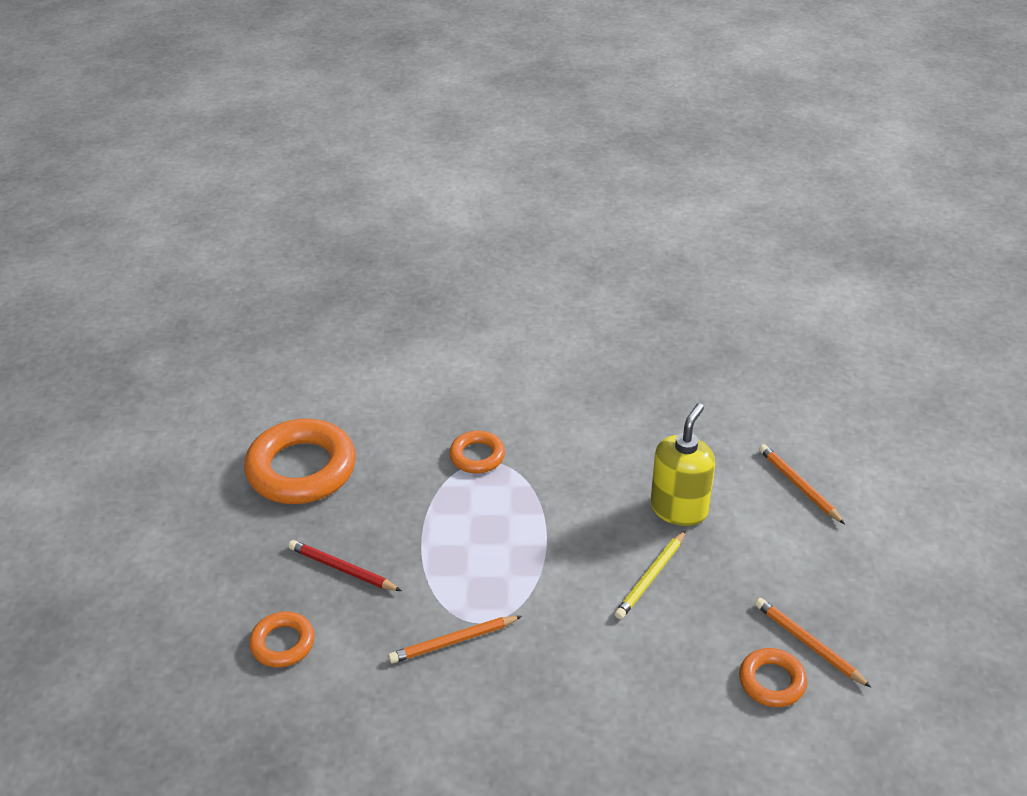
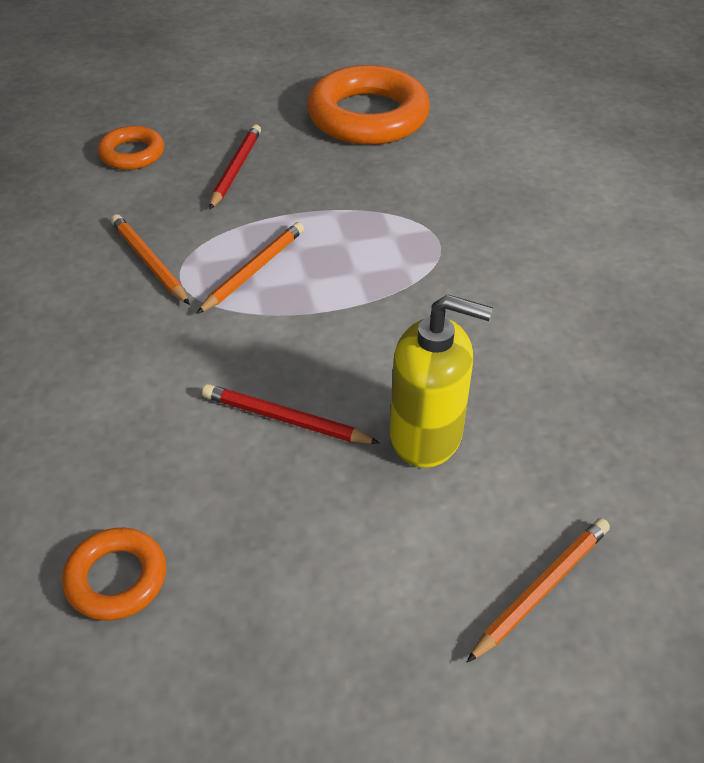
camera: 75 degrees right, 5 degrees up
orange ring [449,431,505,473] -> none
yellow pencil [614,530,686,619] -> red pencil [202,384,380,444]
orange pencil [755,598,871,688] -> orange pencil moved to [197,222,304,314]

